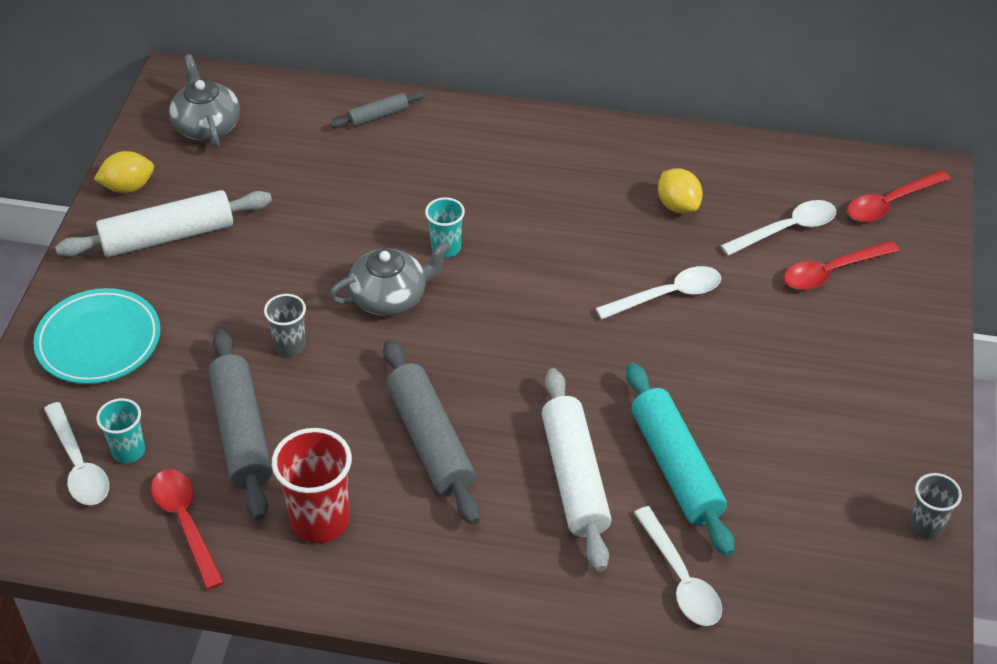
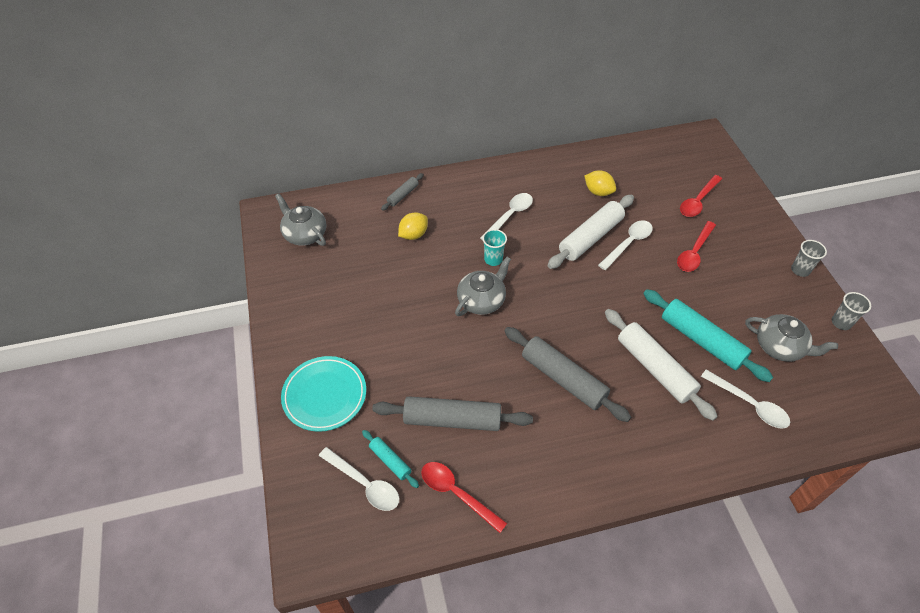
camera: 25 degrees left, 5 degrees up
white rolling pin [55,190,272,257] -> white rolling pin moved to [548,195,634,269]
yellow lemon [94,151,154,193] -> yellow lemon moved to [398,212,428,240]
turquoise cup [96,398,145,463] -> turquoise rolling pin [362,430,419,488]
grey rolling pin [208,329,272,520] -> grey rolling pin turned 45 degrees counterclockwise [372,396,533,431]
grey cup [264,294,306,356] -> grey cup moved to [791,240,827,277]
red cup [272,428,352,543] -> none
white spoon [720,200,836,256] -> white spoon moved to [480,193,533,241]
red spoon [847,170,951,222] -> red spoon moved to [677,221,716,272]
none -> grey teapot [745,314,838,362]

